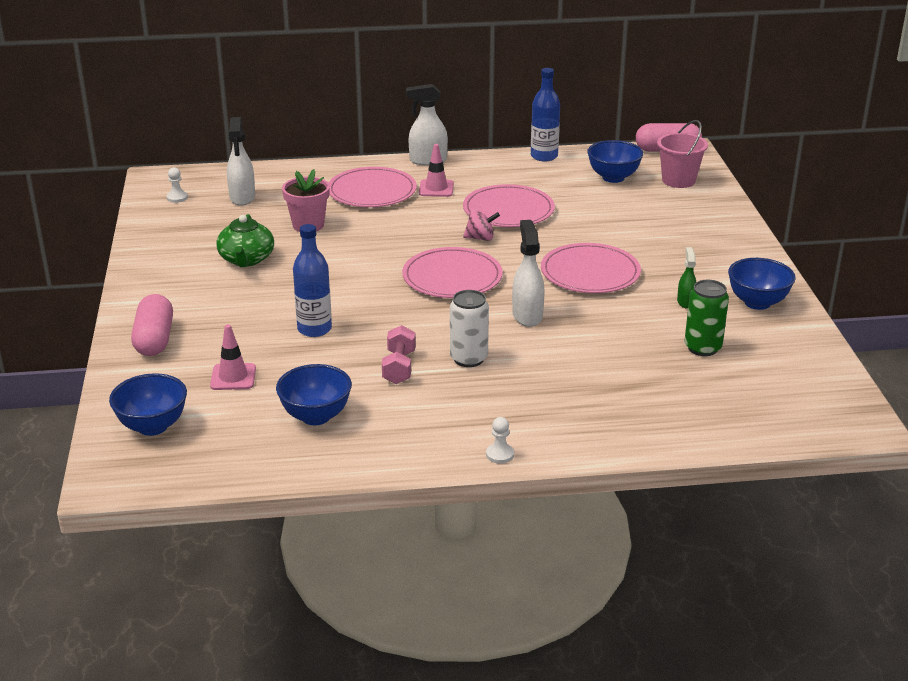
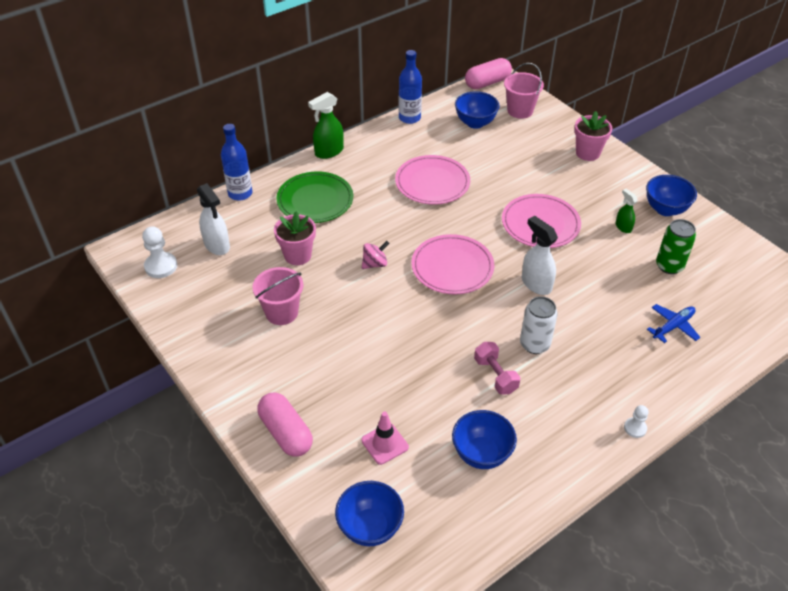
camera: 30 degrees left, 15 degrees up
white pawn [167,167,188,203] -> white pawn [142,226,177,278], size x1.69
green teapot [216,214,274,267] -> pink bucket [253,267,303,325]
blue bottle [293,224,332,337] -> blue bottle moved to [221,124,253,201]
pink plate [329,167,417,207] -> green plate [276,172,353,223]
white spray bottle [406,84,448,165] -> green spray bottle [308,92,344,159]
pink traffic cone [419,144,454,197] -> none
pink spinning top [463,210,500,241] -> pink spinning top moved to [362,241,389,269]
none -> pink flower pot [574,111,612,161]
none -> blue plane [647,304,700,343]

